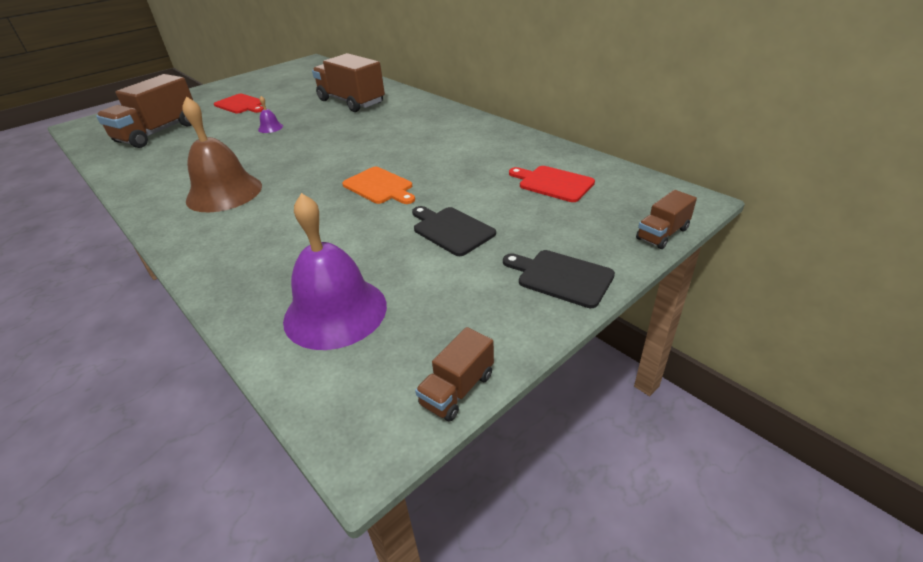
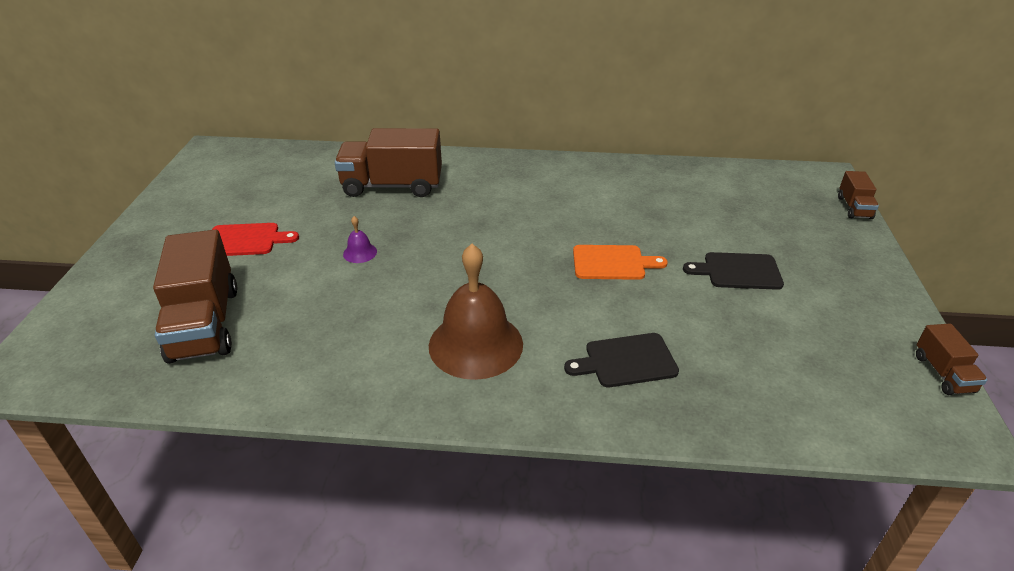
camera: 45 degrees left, 0 degrees up
purple bell [283,193,387,350] -> none
black cutting board [503,250,615,308] -> black cutting board moved to [564,333,679,387]
red cutting board [509,166,595,202] -> none

